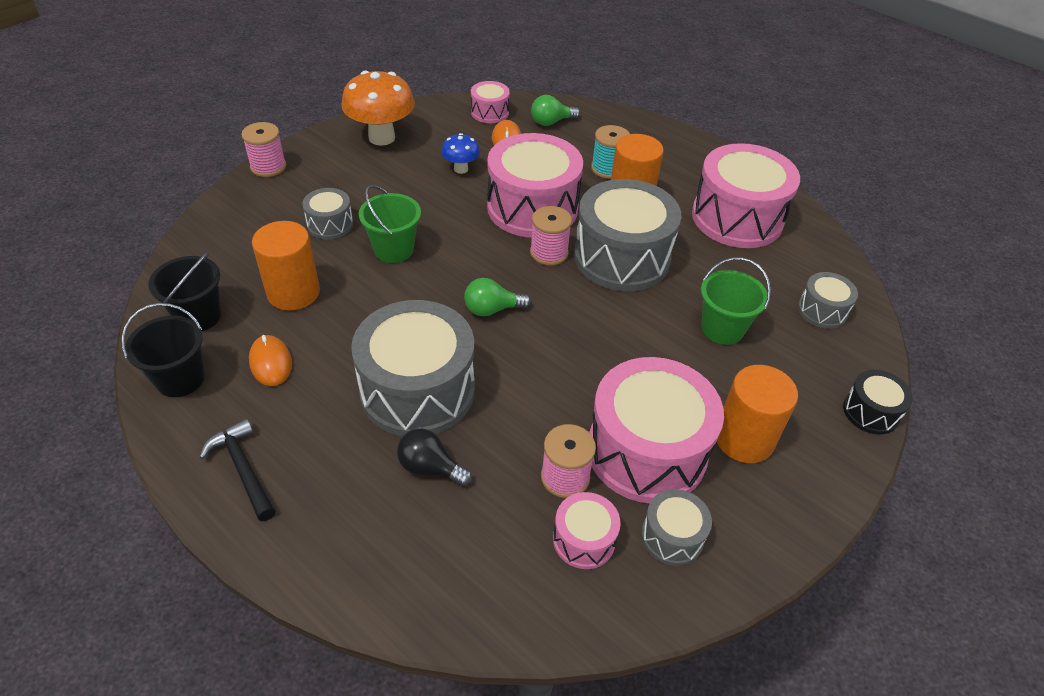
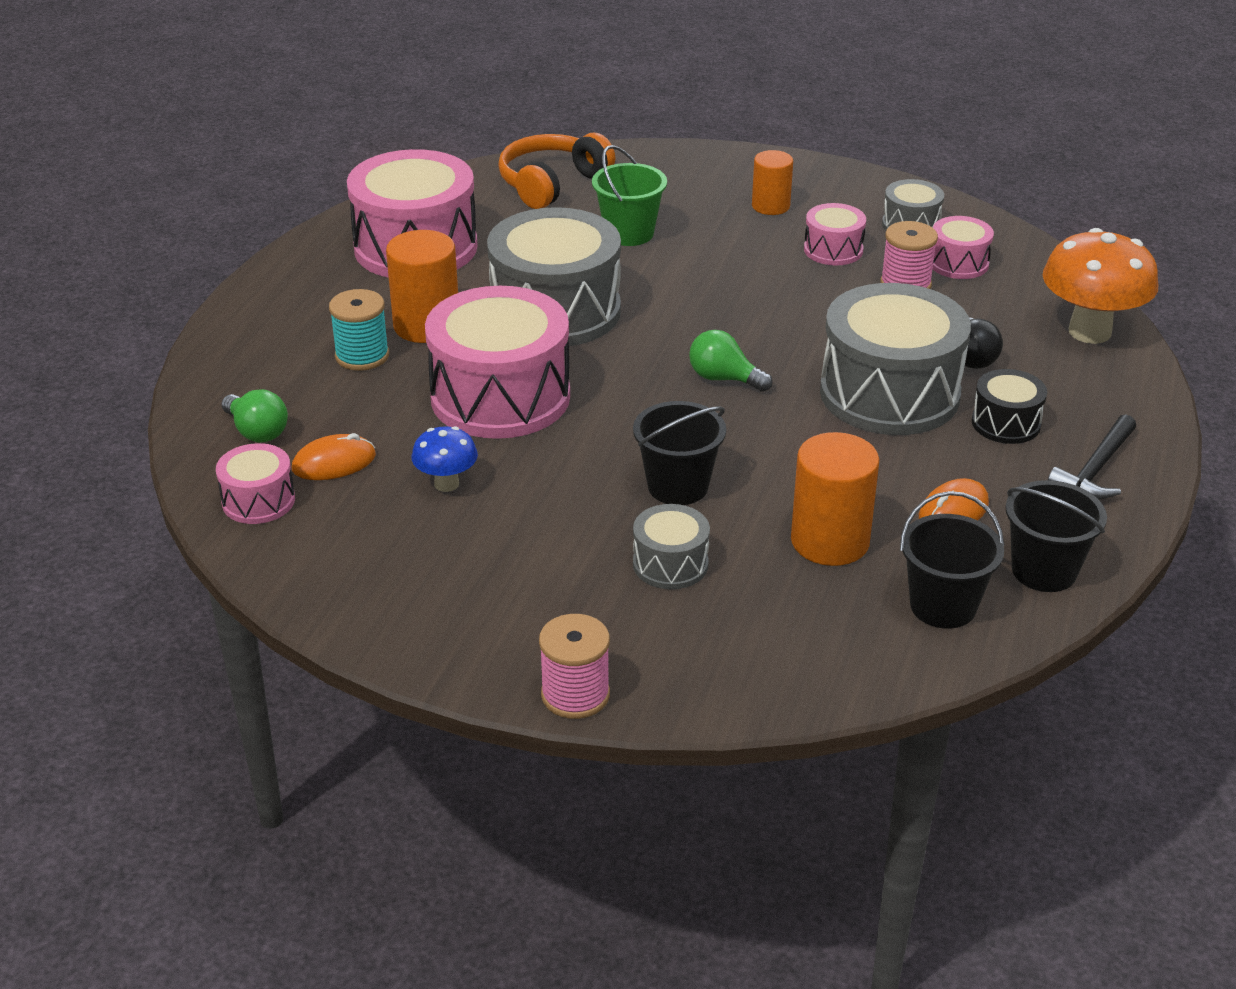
camera: 110 degrees left, 10 degrees down
orange mushroom [341,71,415,146] -> orange mushroom moved to [1043,228,1158,344]
green bucket [359,185,421,263] -> black bucket [633,401,726,505]
green light bulb [464,278,531,316] -> green light bulb turned 150 degrees clockwise [689,330,773,392]
pink spool [530,206,572,266] -> none
pink drum [589,357,724,503] -> pink drum [804,203,866,265], size x0.48
orange cylinder [717,365,798,463] -> orange cylinder [752,150,793,215], size x0.64
grey drum [798,272,858,329] -> orange headphones [498,133,615,209]
black drum [843,370,913,435] -> black drum moved to [972,369,1047,444]

